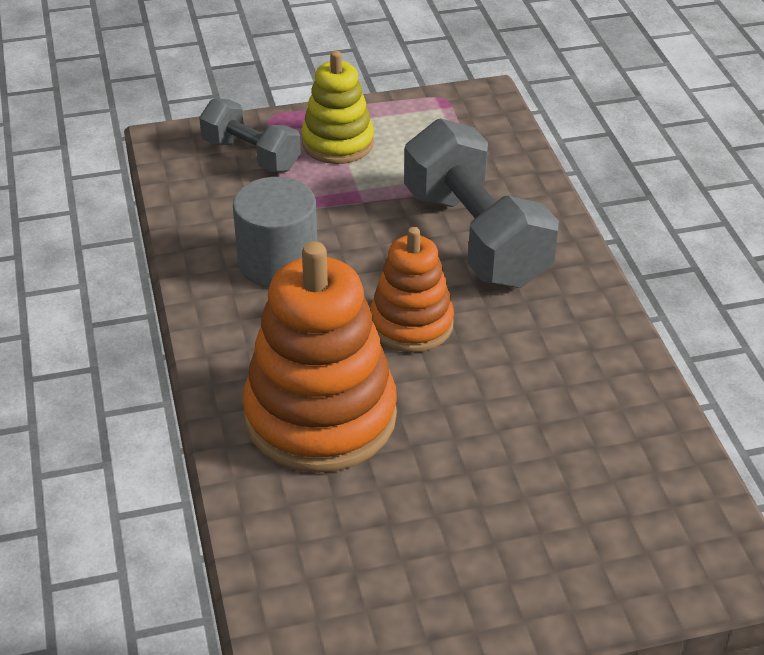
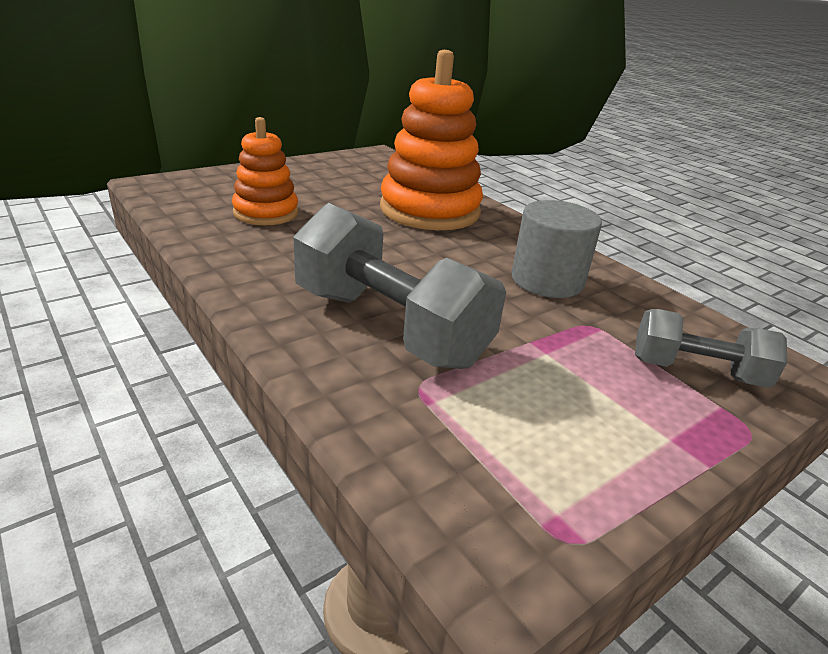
camera: 155 degrees right, 10 degrees down
yellow stacking toy [301,51,374,164] -> none
orange stacking toy [370,227,454,353] -> orange stacking toy moved to [232,117,298,225]

